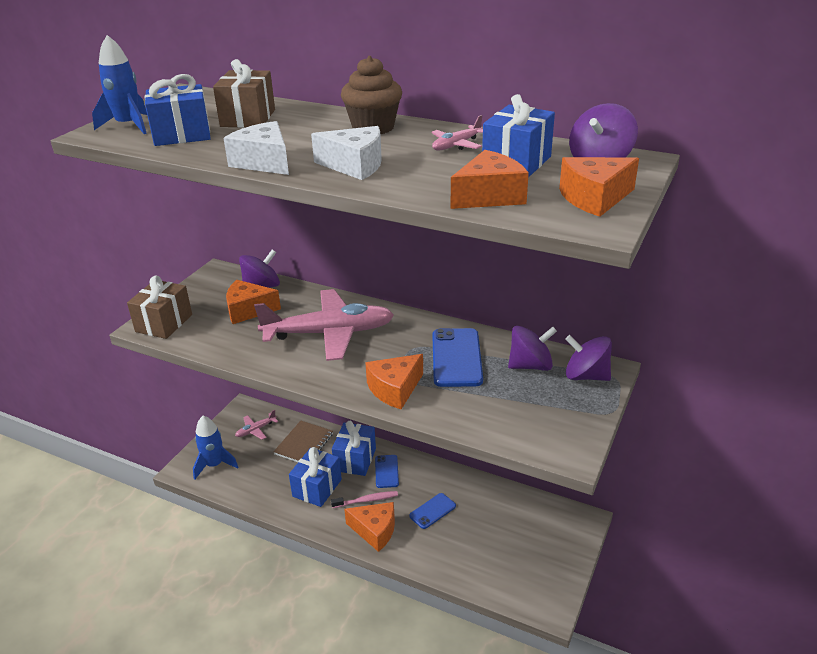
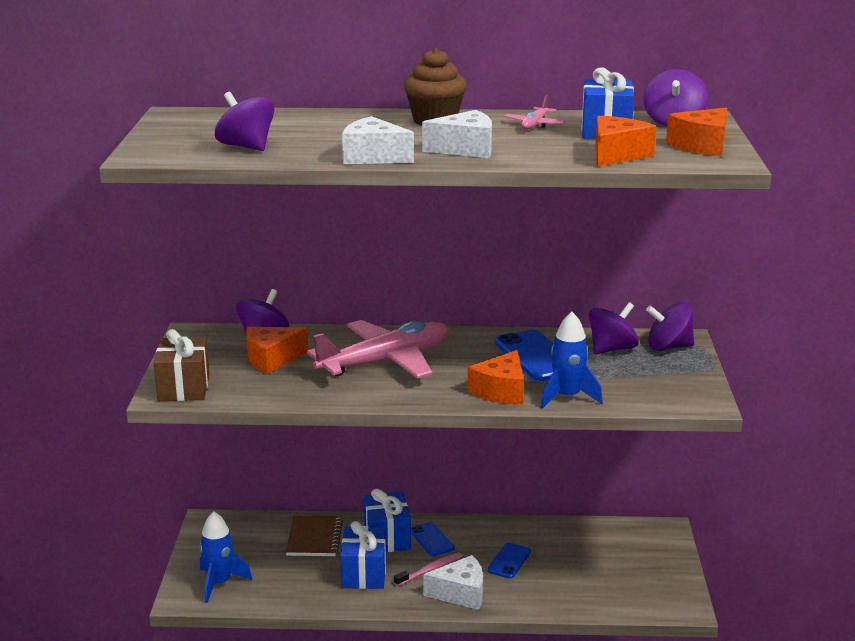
camera: 25 degrees left, 10 degrees down
blue rocket [92,35,147,134] -> blue rocket moved to [541,312,603,409]
blue gift [145,74,211,146] -> purple spinning top [215,92,274,151]
brown gift [213,59,275,128] -> none
pink plane [235,410,278,440] -> none
orange cheese [344,502,395,552] -> white cheese [423,555,483,610]

